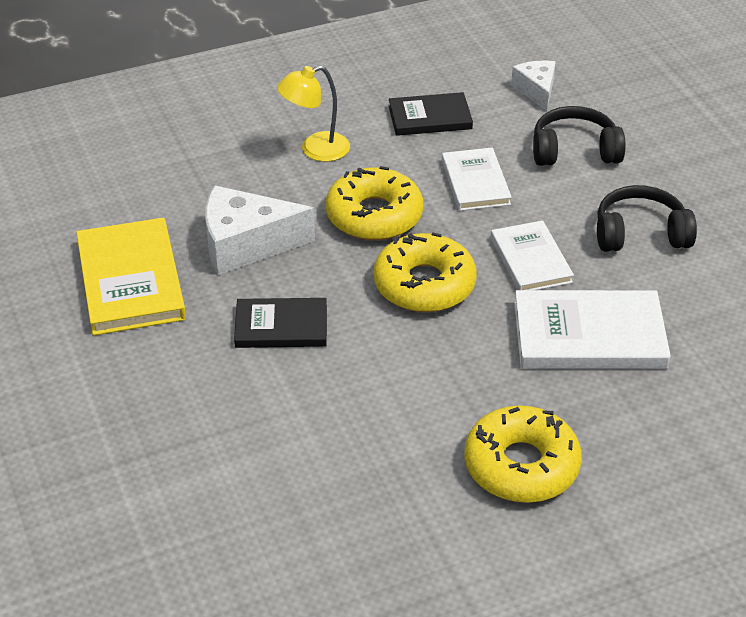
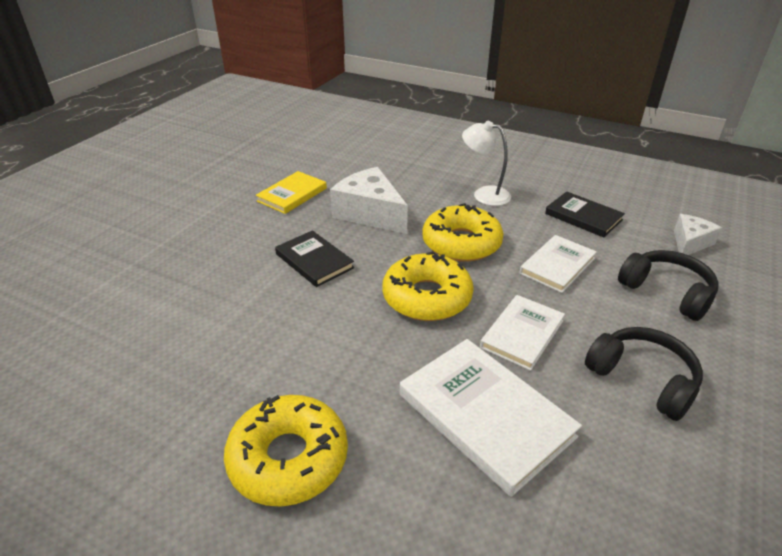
camera: 50 degrees right, 5 degrees down
yellow book [76,218,186,336] -> yellow book [256,171,327,214], size x0.63
yellow lamp [277,66,350,162] -> white lamp [462,121,511,206]

